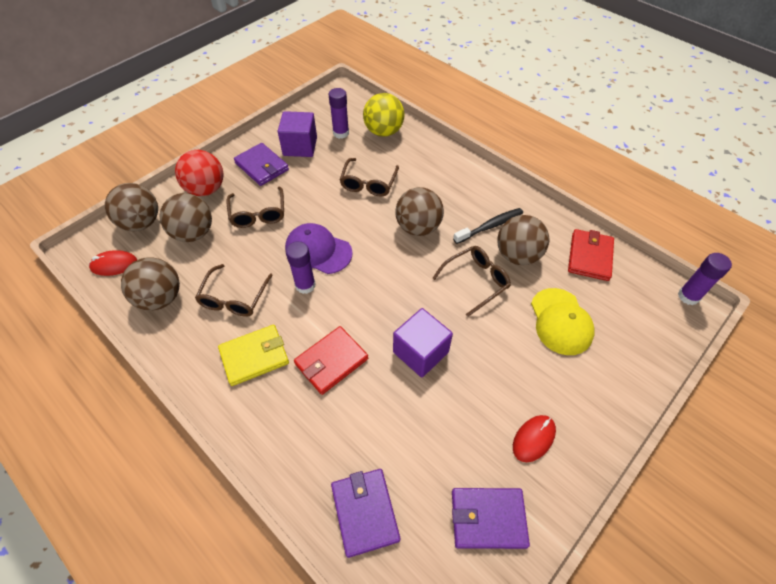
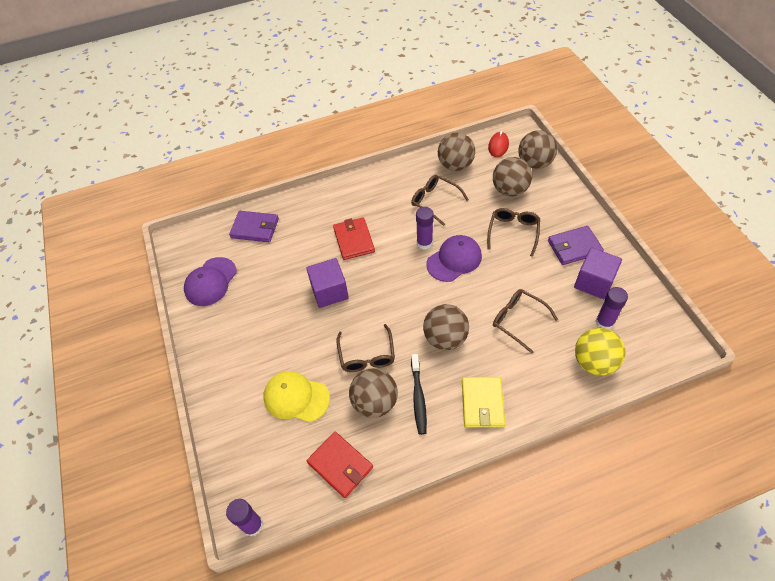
camera: 120 degrees right, 0 degrees up
red ball [175,150,224,196] -> none
yellow wallet [218,325,289,386] -> yellow wallet moved to [462,377,505,428]
brown glasses [226,187,284,228] -> brown glasses turned 90 degrees clockwise [487,208,540,257]
purple wallet [452,488,530,549] -> purple cap [184,257,237,306]
red mouse [513,415,556,462] -> none

